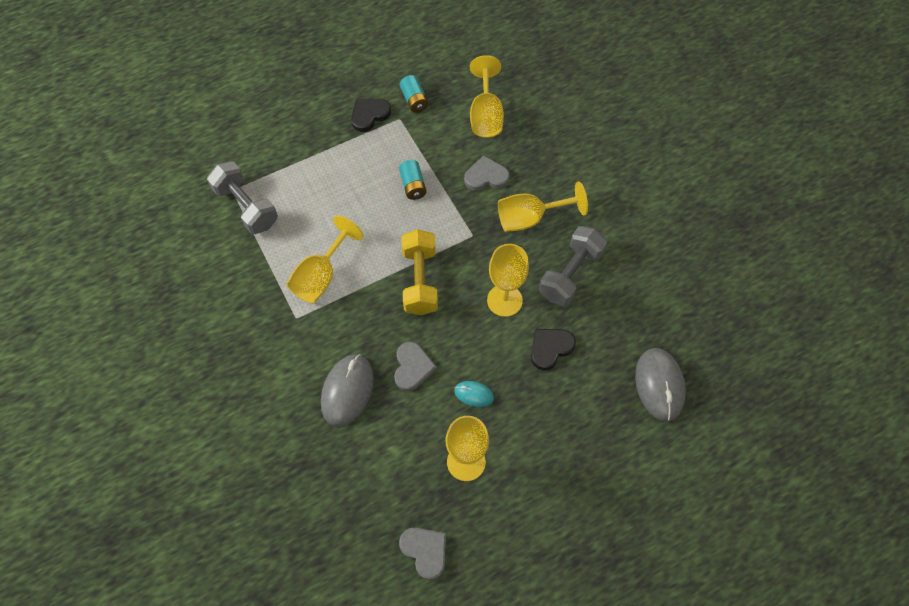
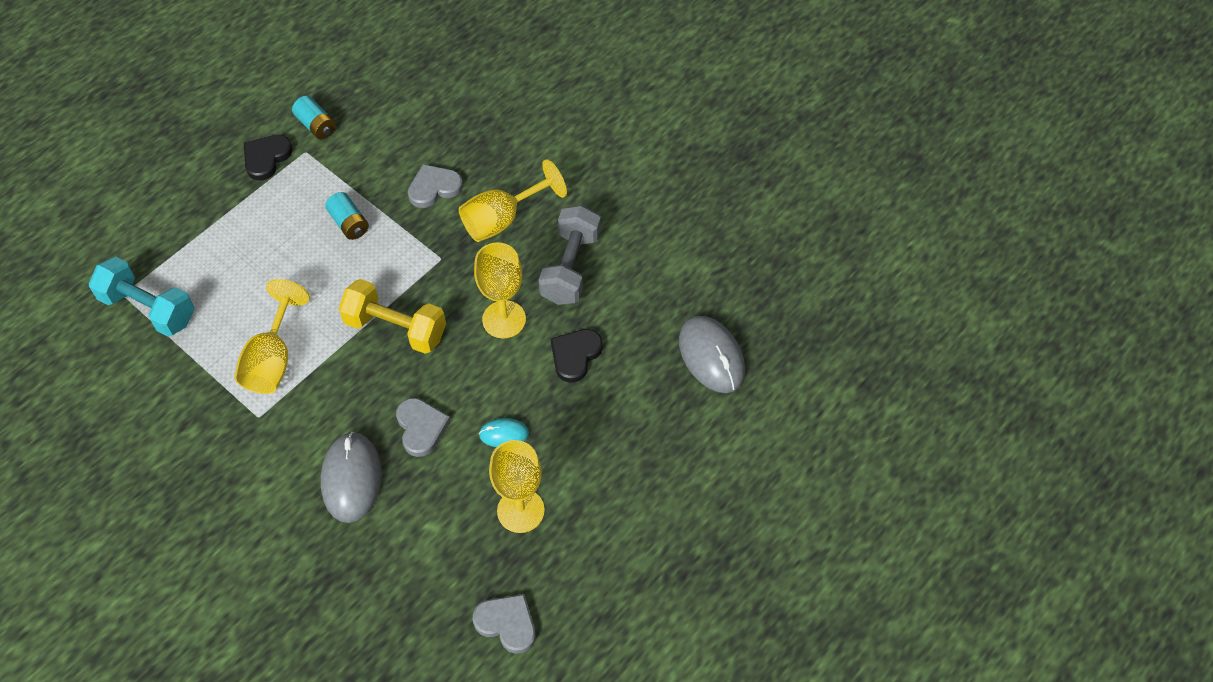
camera: 20 degrees left, 5 degrees down
grey dumbbell [207,161,278,234] -> turquoise dumbbell [89,257,195,337]
yellow dumbbell [402,229,438,315] -> yellow dumbbell turned 45 degrees counterclockwise [339,279,446,354]
yellow goblet [470,55,504,138] -> none

